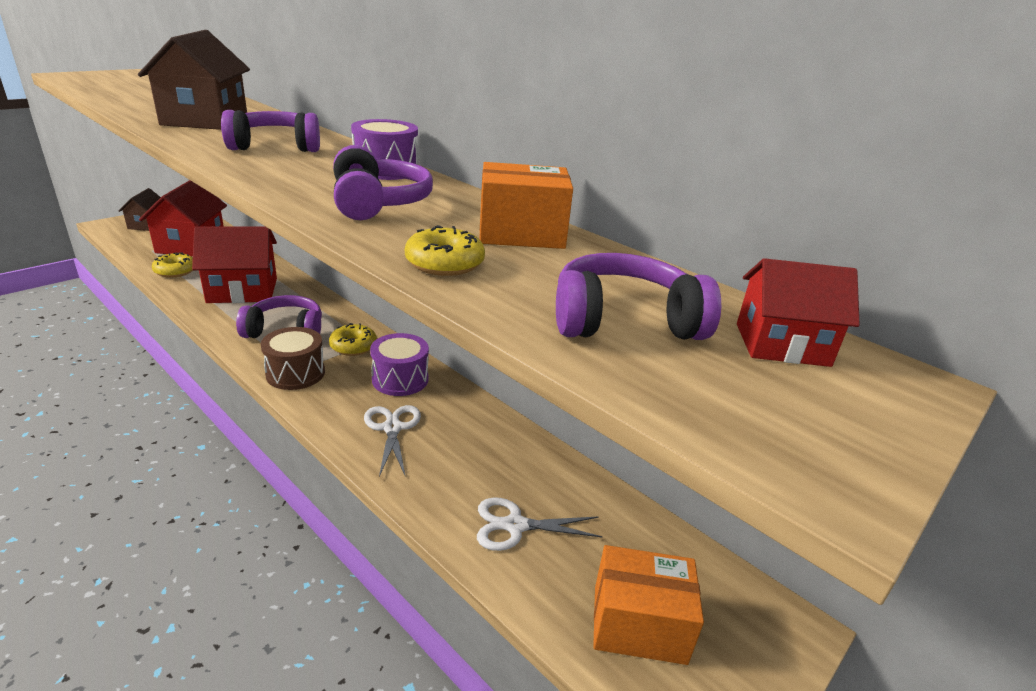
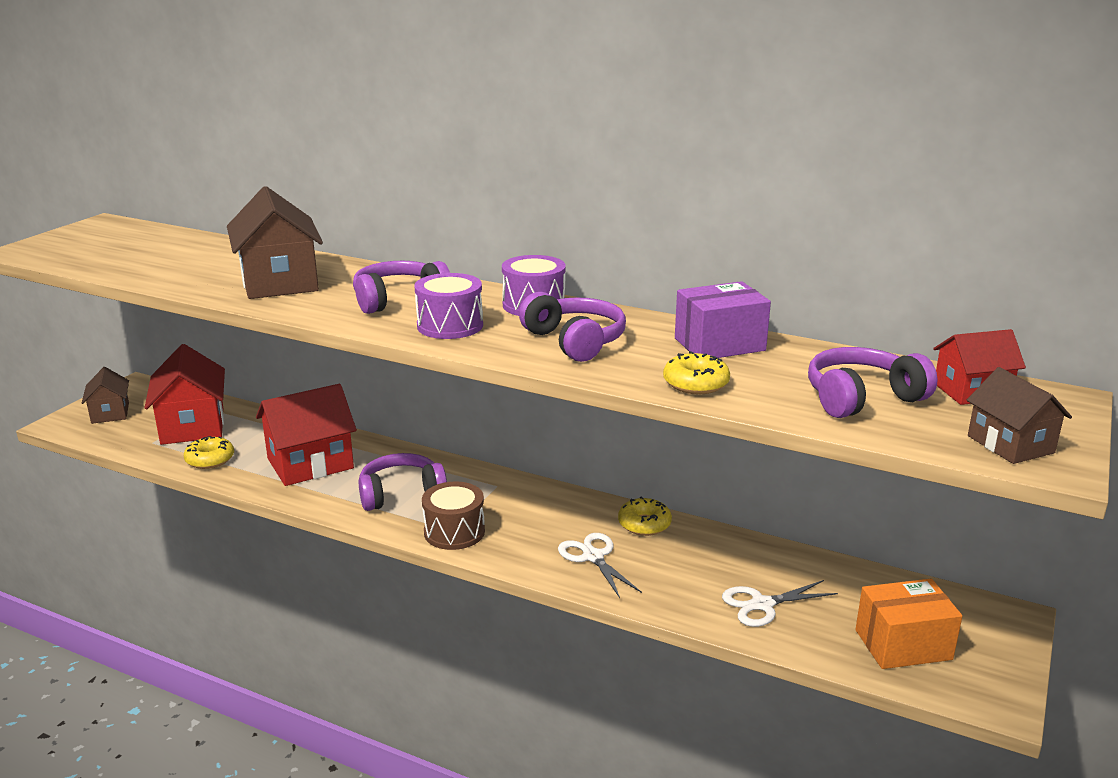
camera: 15 degrees left, 5 degrees down
yellow donut [329,323,377,356] -> yellow donut moved to [618,497,672,536]
purple drum [370,333,429,396] -> purple drum moved to [414,273,483,339]
orange box [479,162,573,249] -> purple box [675,281,771,358]
none -> brown house [967,367,1072,464]

